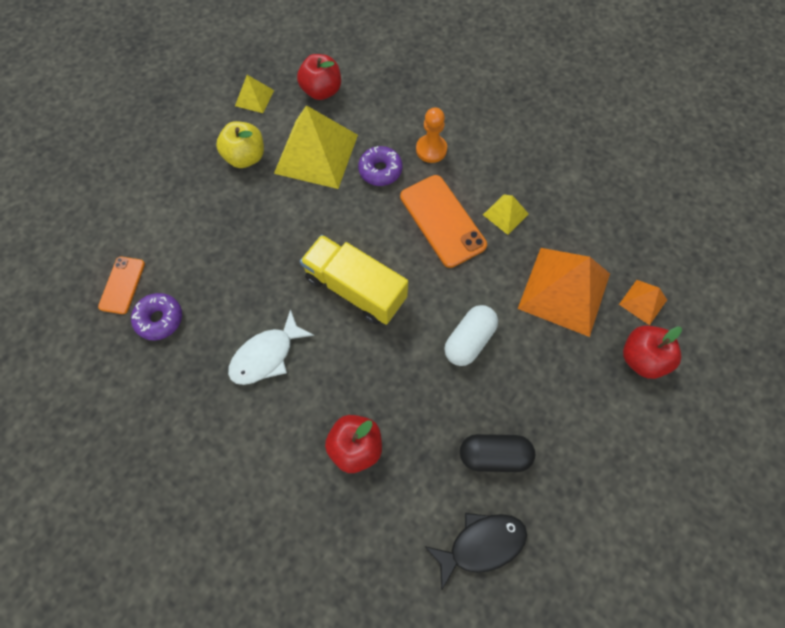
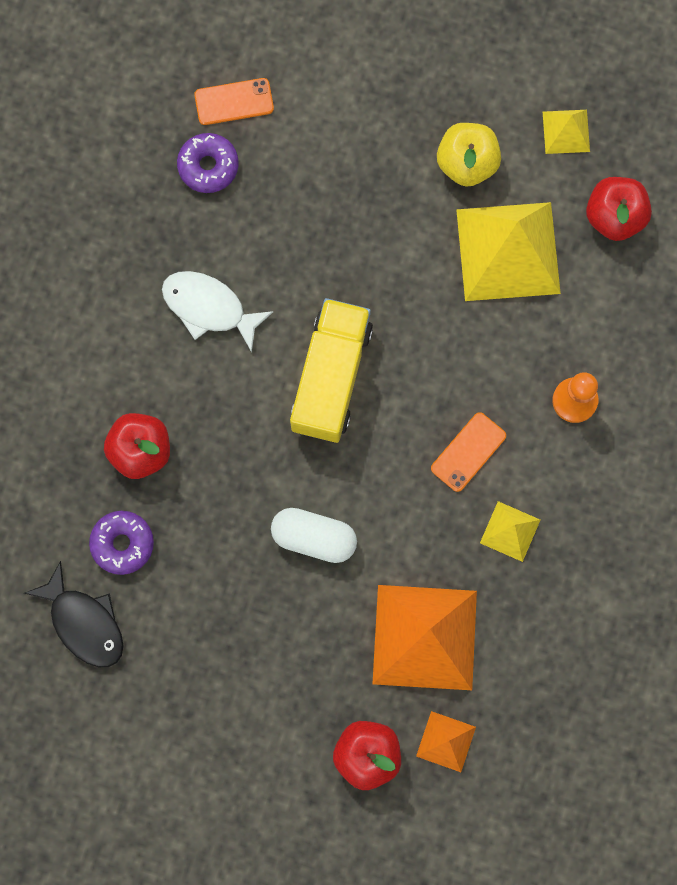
camera: 70 degrees right, 10 degrees up
purple donut [358,146,402,186] -> purple donut moved to [89,511,154,575]
orange phone [400,175,487,268] -> orange phone [431,412,506,492], size x0.58
black capsule [460,434,535,472] -> none

